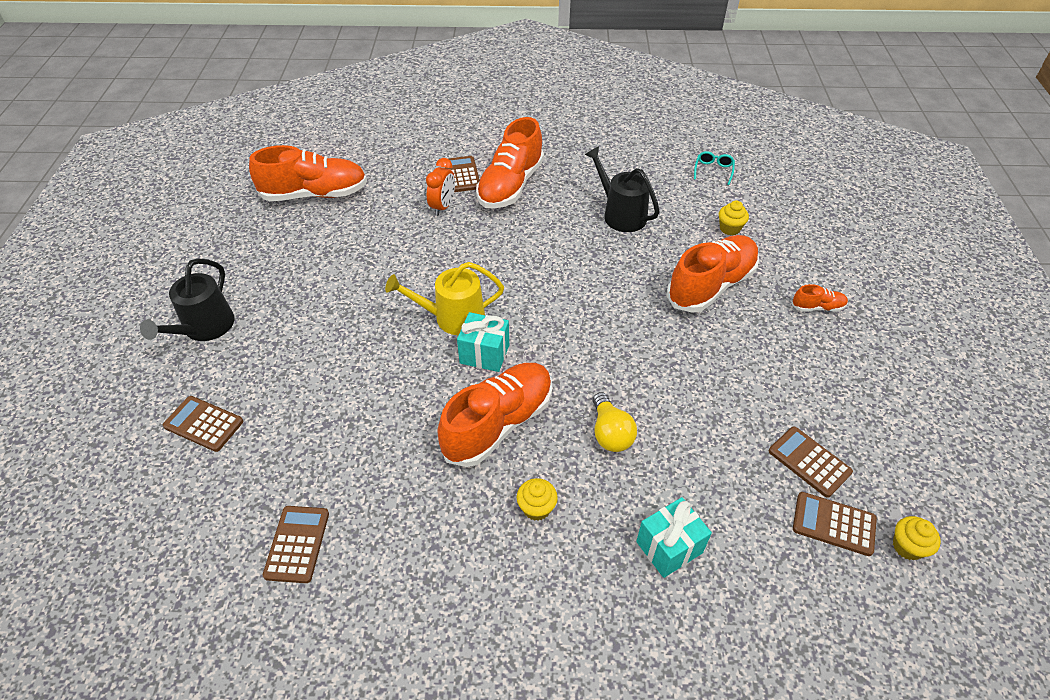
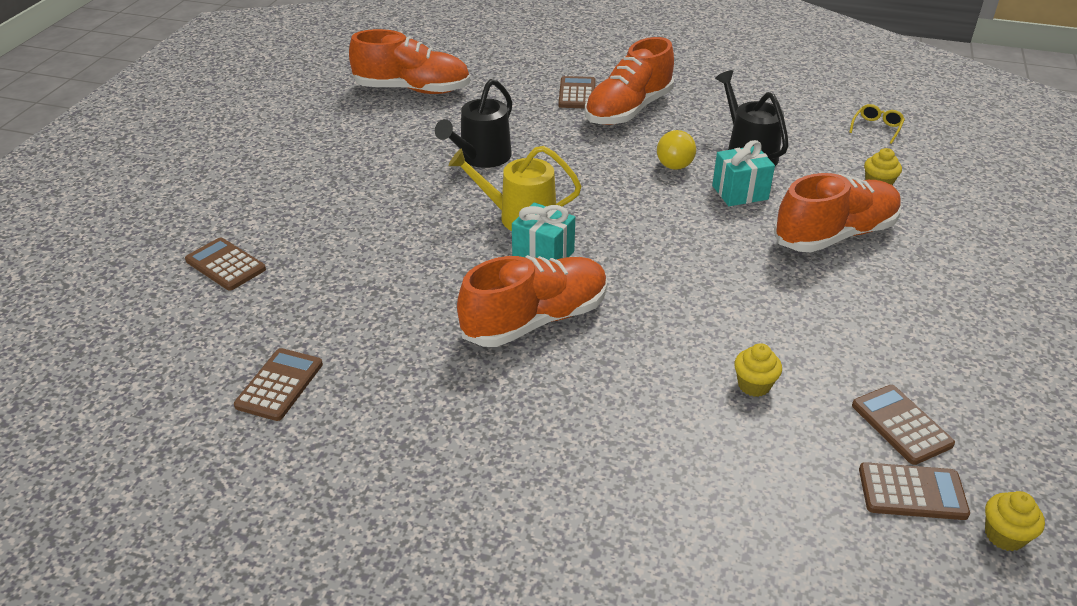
camera: 15 degrees right, 10 degrees down
black watering can [140,258,234,341] -> black watering can moved to [435,79,512,168]
orange clock [426,158,455,216] -> none
yellow cupcake [517,478,558,521] -> yellow cupcake moved to [734,343,782,397]
yellow light bulb [593,392,637,452] -> yellow light bulb moved to [657,130,696,170]
turquoise gift [636,497,712,578] -> turquoise gift moved to [712,140,775,206]
turquoise glasses [694,151,735,185] -> yellow glasses [849,104,905,144]
orange shoe [792,284,848,311] -> none
brown calculator [793,492,877,556] -> brown calculator turned 150 degrees clockwise [859,462,970,520]

